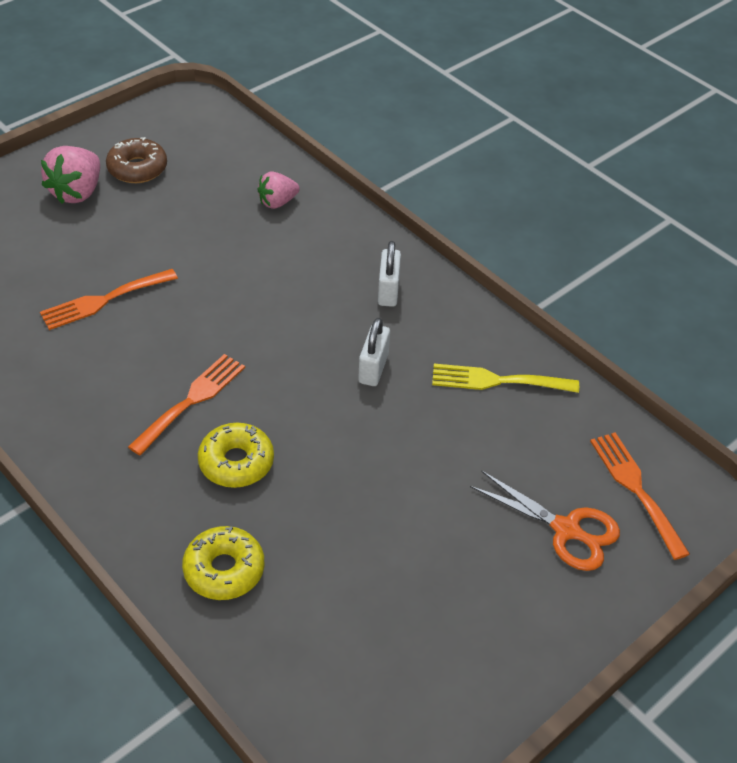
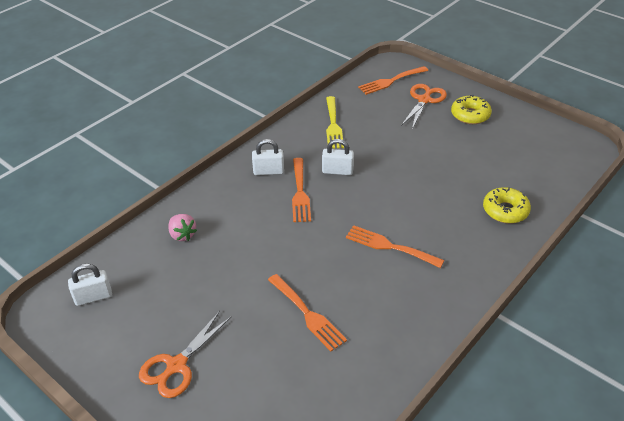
camera: 95 degrees left, 5 degrees down
pink strawberry [41,146,100,204] -> orange scissors [139,311,231,398]
brown donut [106,137,167,183] -> none
yellow donut [198,423,274,488] -> yellow donut moved to [451,95,492,124]
none -> white padlock [68,264,112,306]
none -> orange fork [292,158,311,222]

